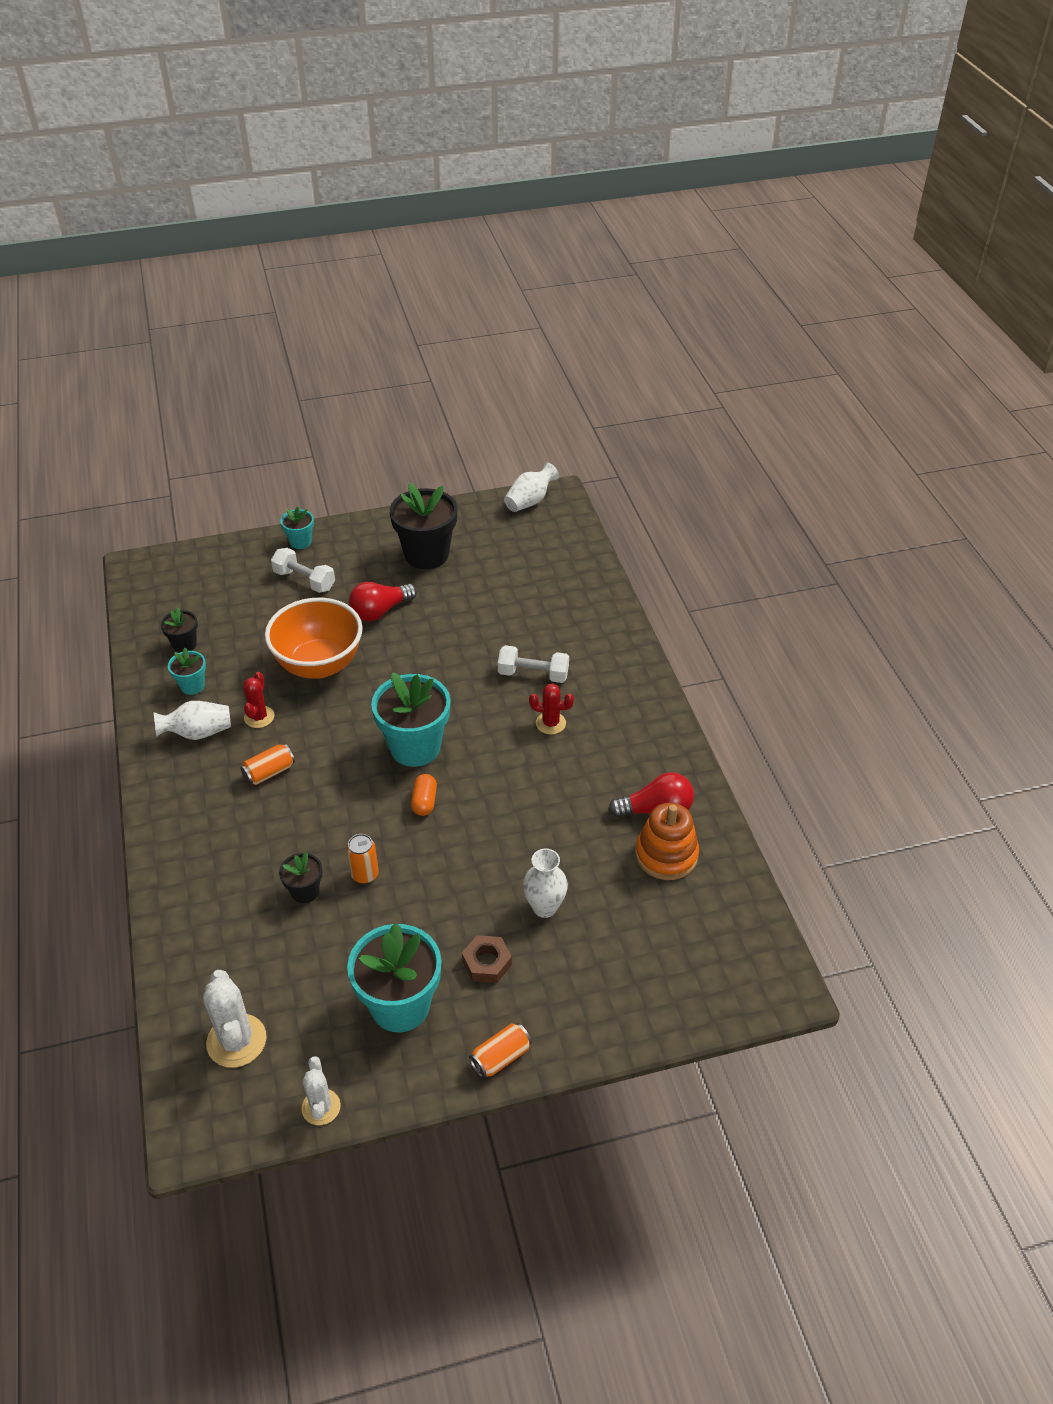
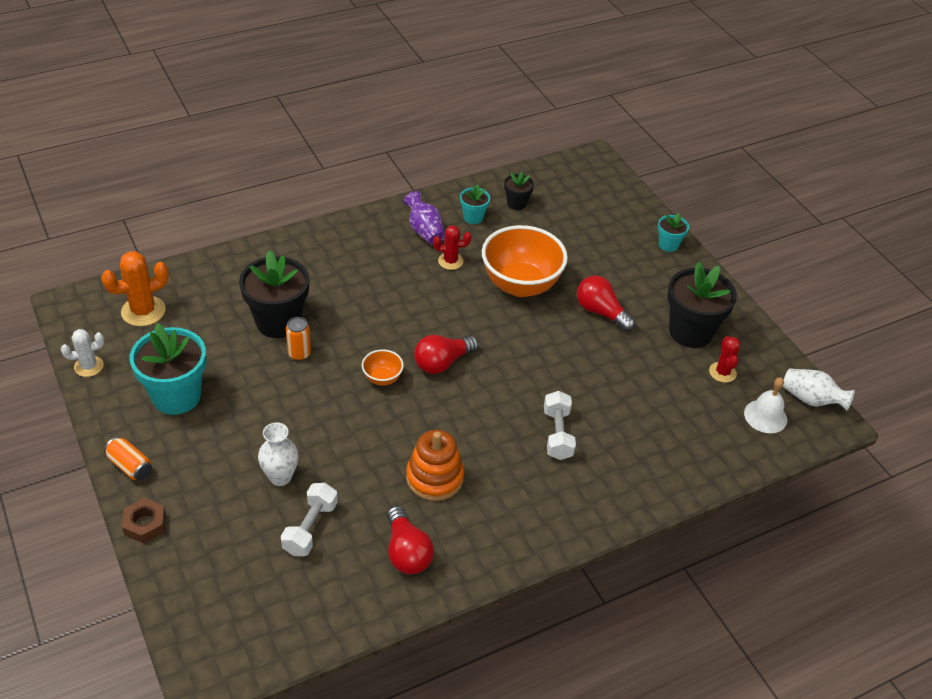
camera: 75 degrees right, 0 degrees up
white vase [154,701,231,740] -> purple vase [404,191,445,245]
white cactus [203,970,266,1068] -> orange cactus [101,251,169,326]
orange can [240,744,295,785] -> none
white dumbbell [271,548,335,593] -> white dumbbell moved to [281,483,338,556]
black flower pot [279,852,322,903] -> black flower pot [239,250,309,338], size x2.00
turquoise flower pot [371,672,451,767] -> red light bulb [414,335,479,374]
orange capsule [411,774,437,816] -> orange bowl [362,349,404,386]
brown nut [462,935,512,983] -> brown nut moved to [122,498,166,543]
red cactus [529,683,574,734] -> red cactus moved to [709,336,741,383]
orange stacking toy [635,803,699,880] -> orange stacking toy moved to [406,430,464,501]
none -> white bell [744,377,787,433]

